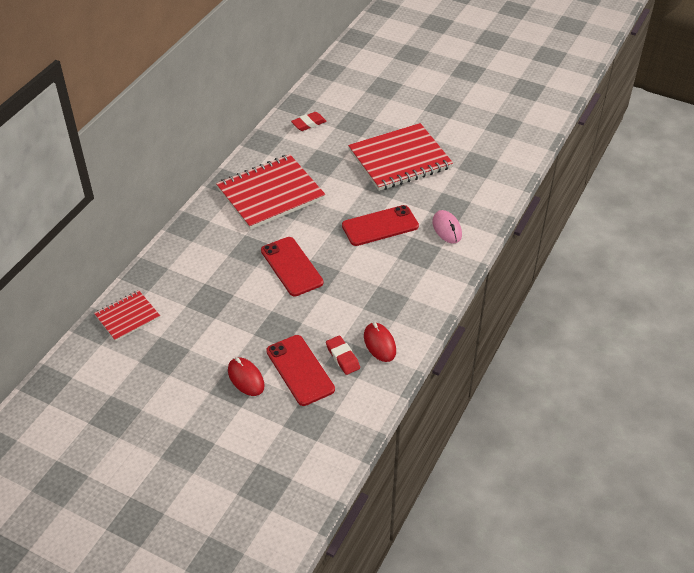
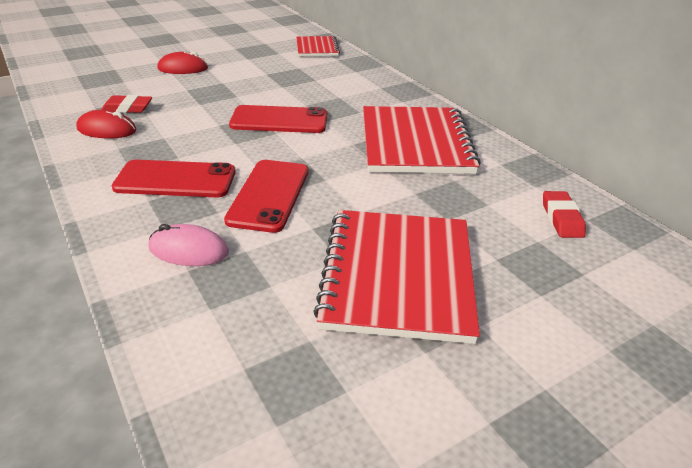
camera: 120 degrees right, 10 degrees down
red phone [266,335,335,406] -> red phone moved to [112,160,236,197]

